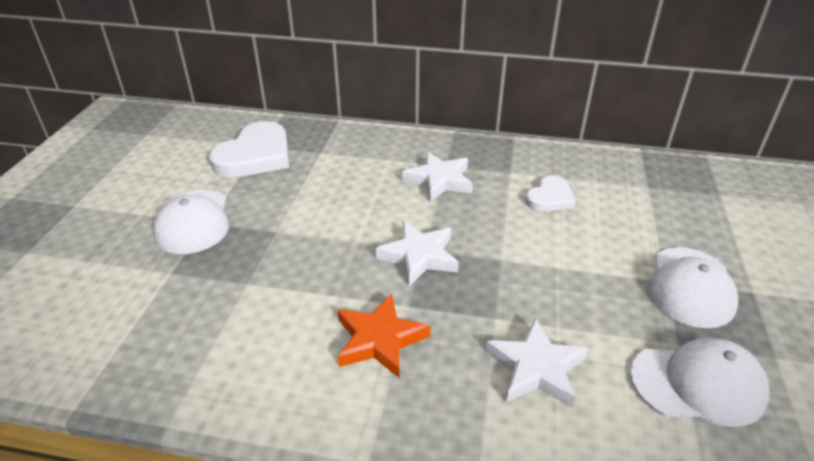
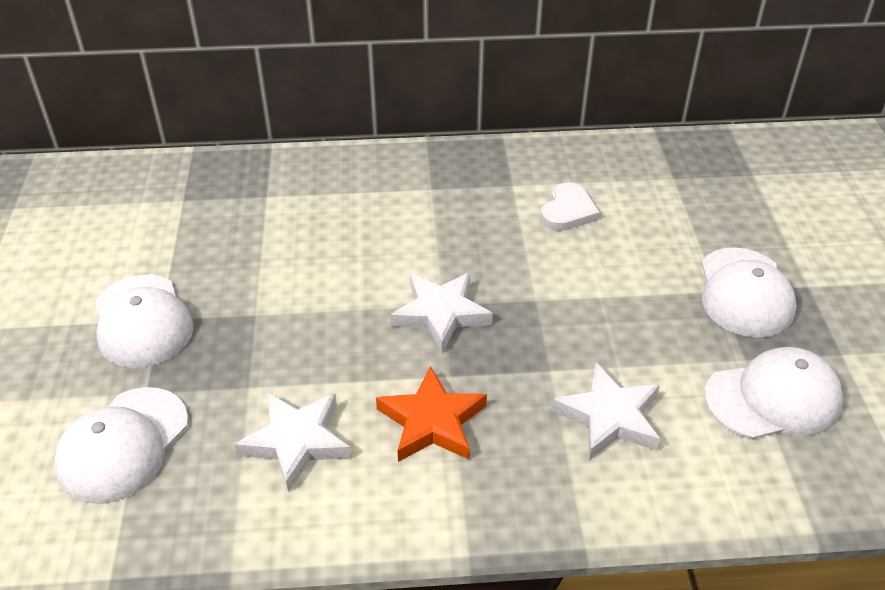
camera: 15 degrees left, 5 degrees up
white heart [209,121,289,178] -> none
white star [402,152,473,202] -> white star moved to [234,392,351,492]
none -> white cap [54,387,188,504]

